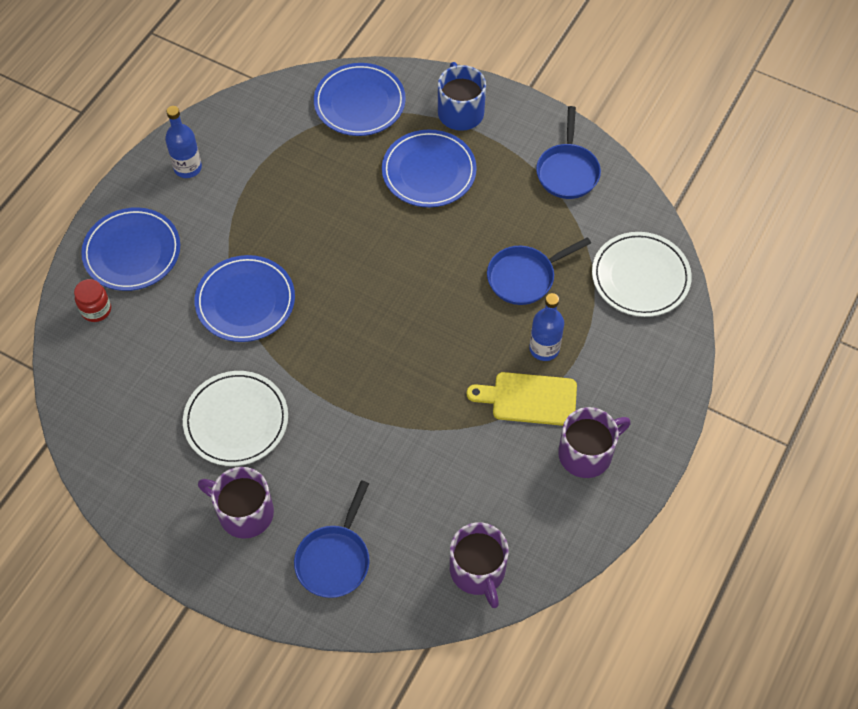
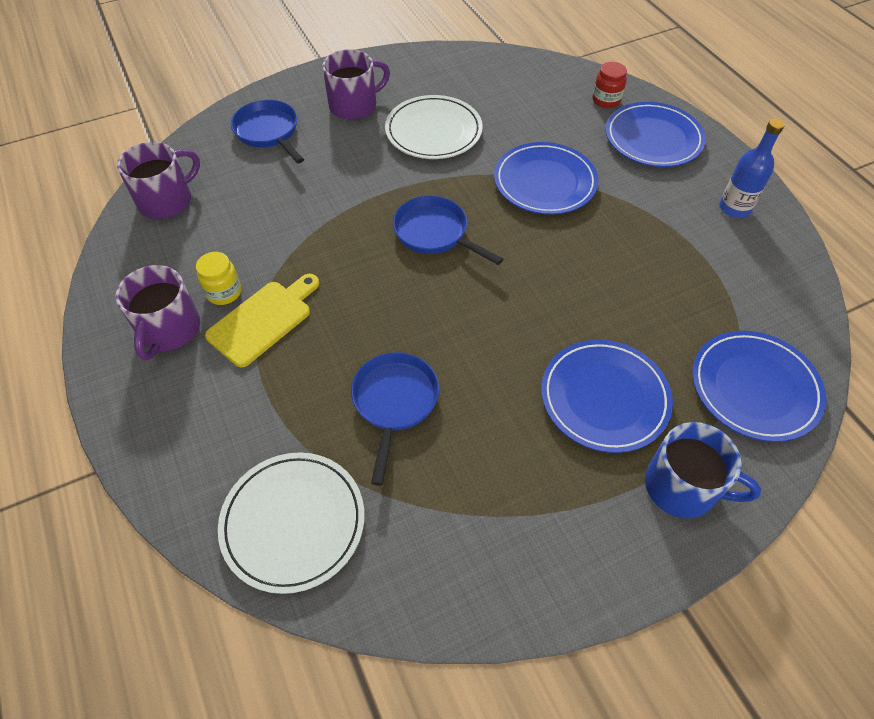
camera: 125 degrees right, 5 degrees down
purple mug [450,522,509,608] -> purple mug turned 120 degrees clockwise [117,142,200,219]
blue bottle [529,293,564,361] -> none
blue pan [536,106,601,199] -> blue pan moved to [393,195,503,265]
none -> yellow jar [196,252,241,305]

